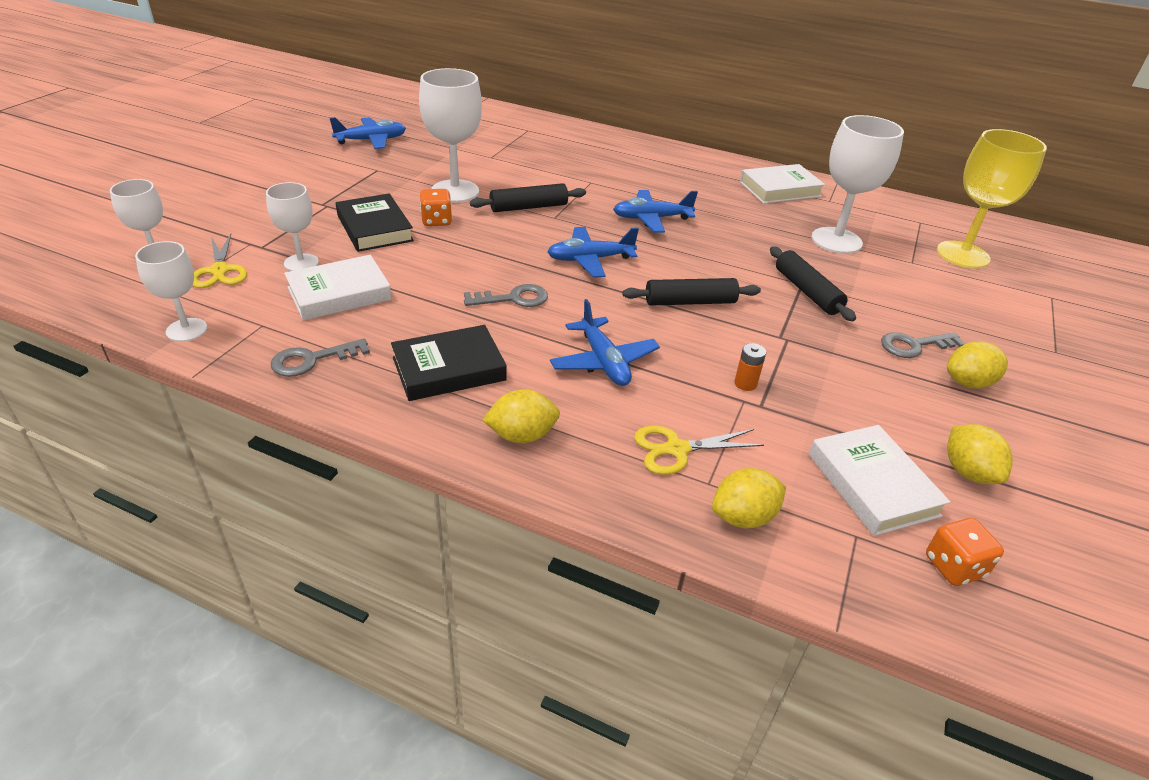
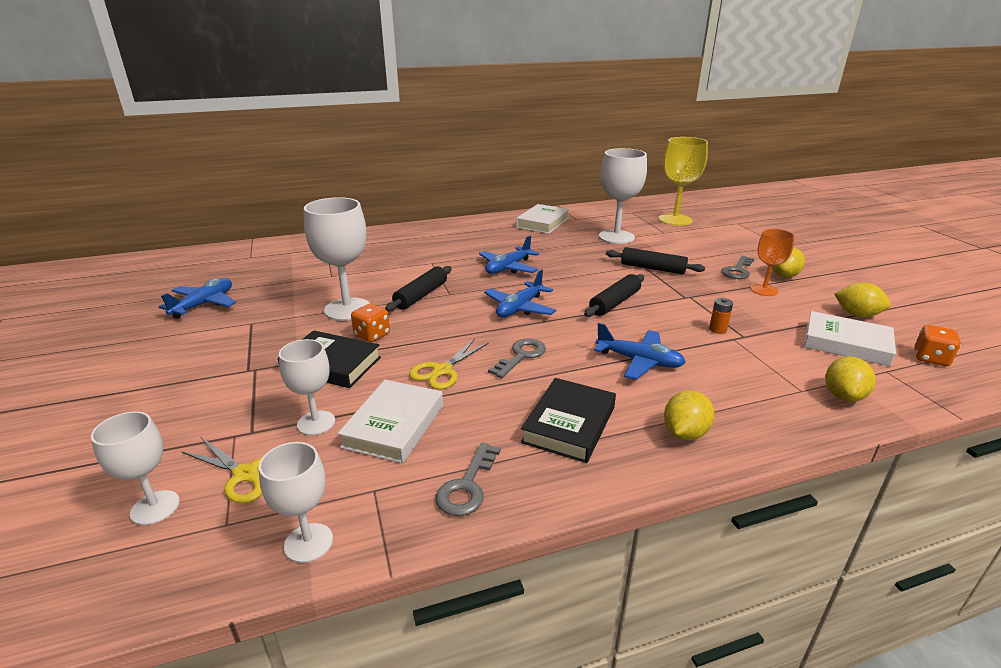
camera: 40 degrees left, 10 degrees down
yellow scissors [634,425,764,475] -> yellow scissors moved to [409,339,489,390]
none -> orange goblet [751,229,795,296]

